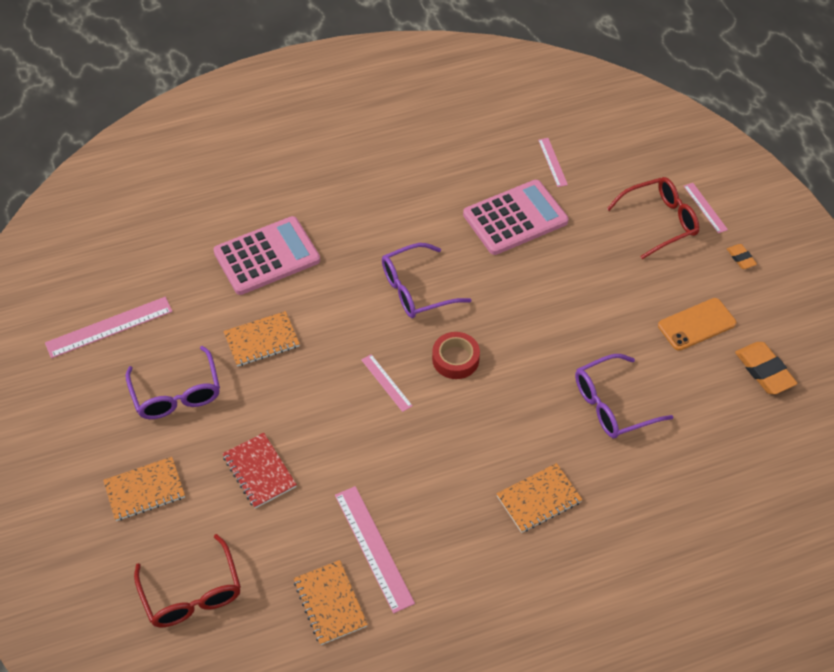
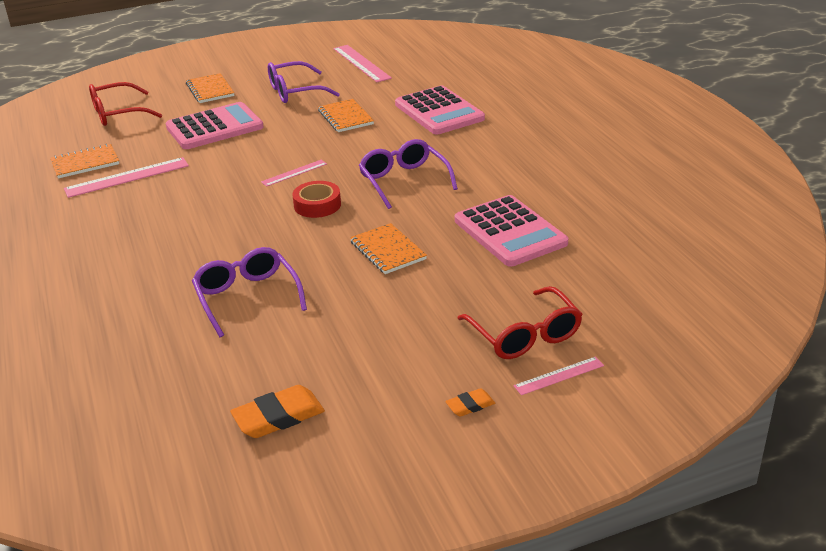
camera: 90 degrees right, 20 degrees down
red notebook [222,433,297,509] -> pink calculator [166,102,264,149]
orange notebook [496,463,583,533] -> orange notebook moved to [350,223,427,274]
pink ruler [538,138,568,187] -> none
orange phone [658,298,736,351] -> none

